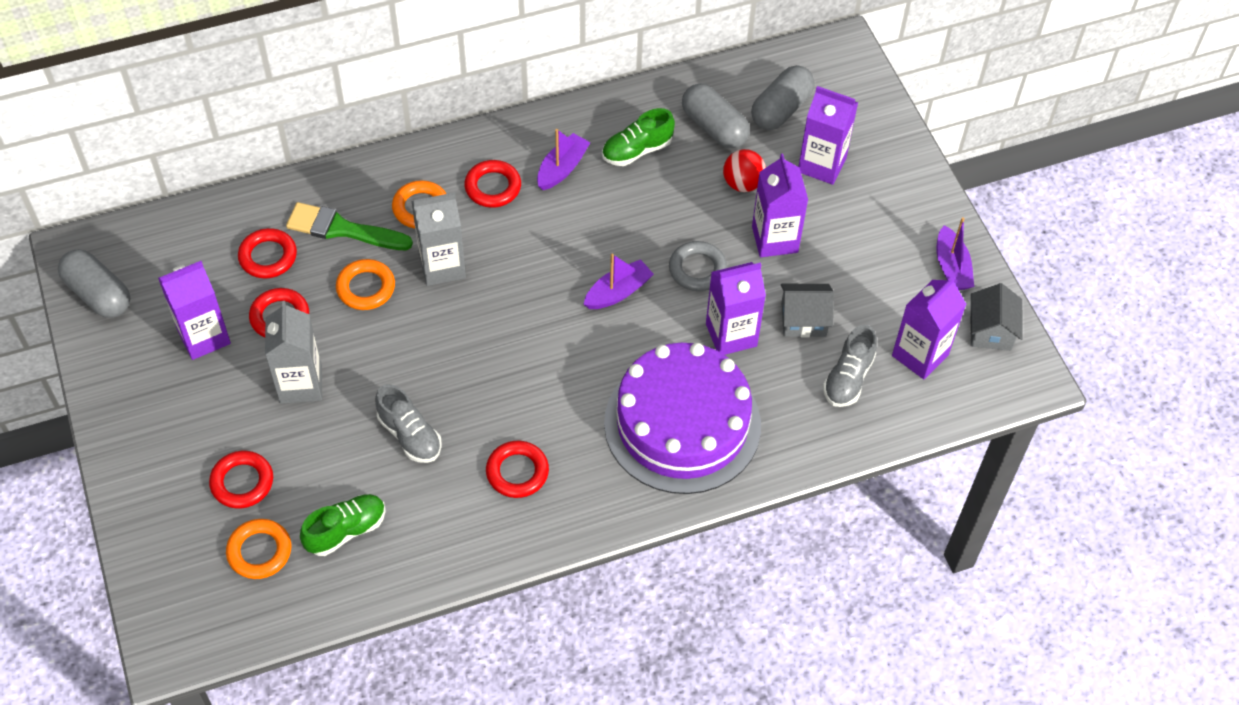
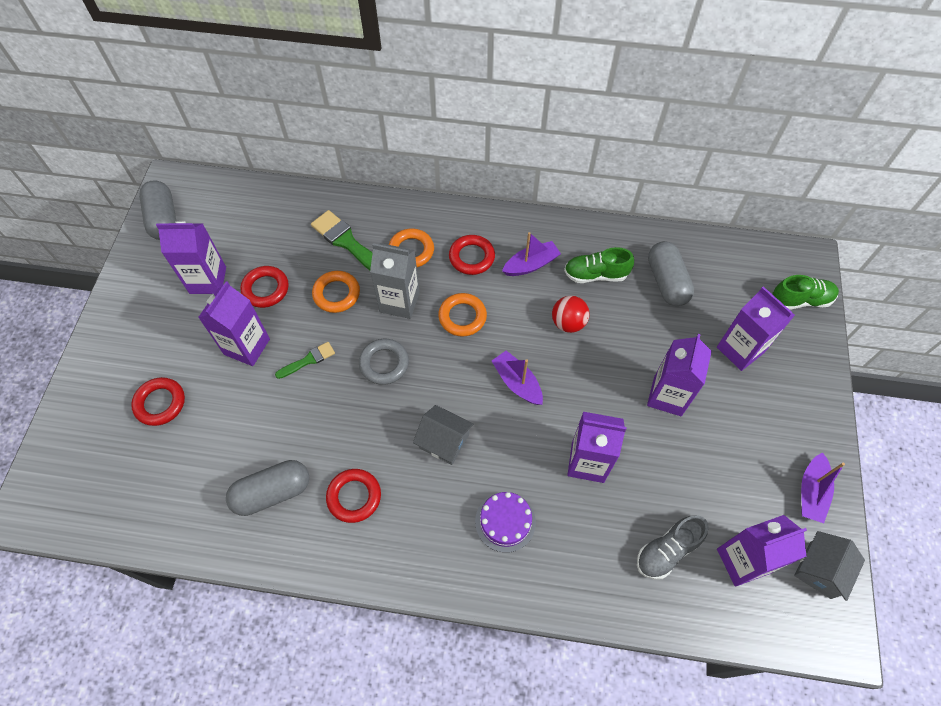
camera: 30 degrees right, 5 degrees up
orange ring [226,519,291,579] -> orange ring moved to [438,293,487,336]
red ring [238,228,297,278] -> none
grey carton [265,301,322,404] -> purple carton [198,281,270,366]
green shoe [300,494,386,556] -> green shoe moved to [772,275,839,310]
grey shoe [375,384,442,463] -> none
purple boat [583,253,654,309] -> purple boat turned 120 degrees counterclockwise [492,350,543,405]
purple cake [604,343,761,494] -> purple cake [475,492,536,553], size x0.43
grey ring [669,241,727,291] -> grey ring moved to [359,339,409,385]
red ball [723,149,766,192] -> red ball moved to [552,296,590,333]
grey capsule [751,65,815,130] -> grey capsule moved to [226,460,309,516]
grey house [781,284,834,337] -> grey house moved to [413,405,473,465]
none -> green brush [275,342,335,379]

